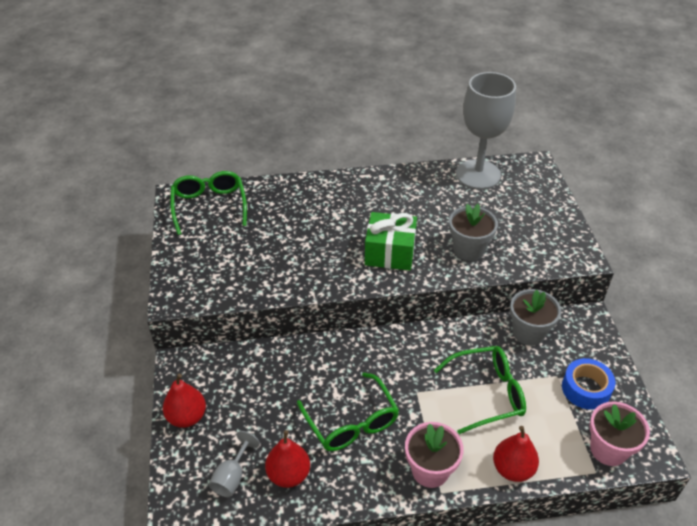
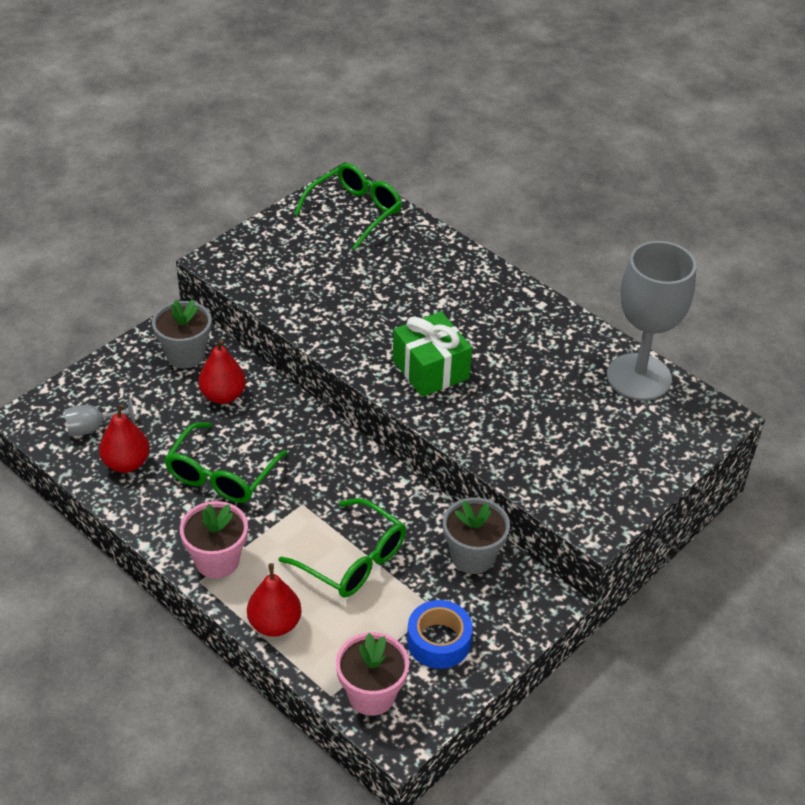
camera: 50 degrees right, 0 degrees up
red pear [163,374,206,428] -> red pear moved to [198,339,246,404]
grey flower pot [449,204,498,261] -> grey flower pot moved to [152,300,212,368]

